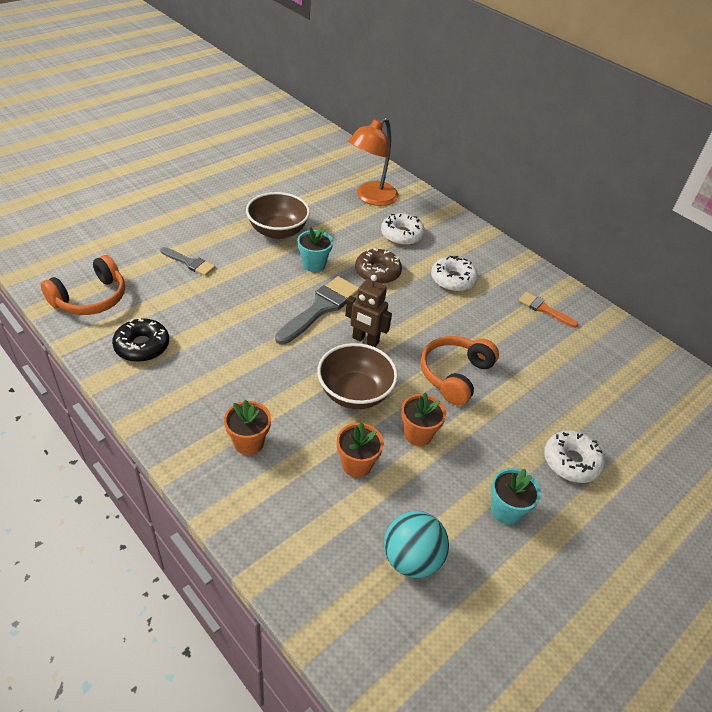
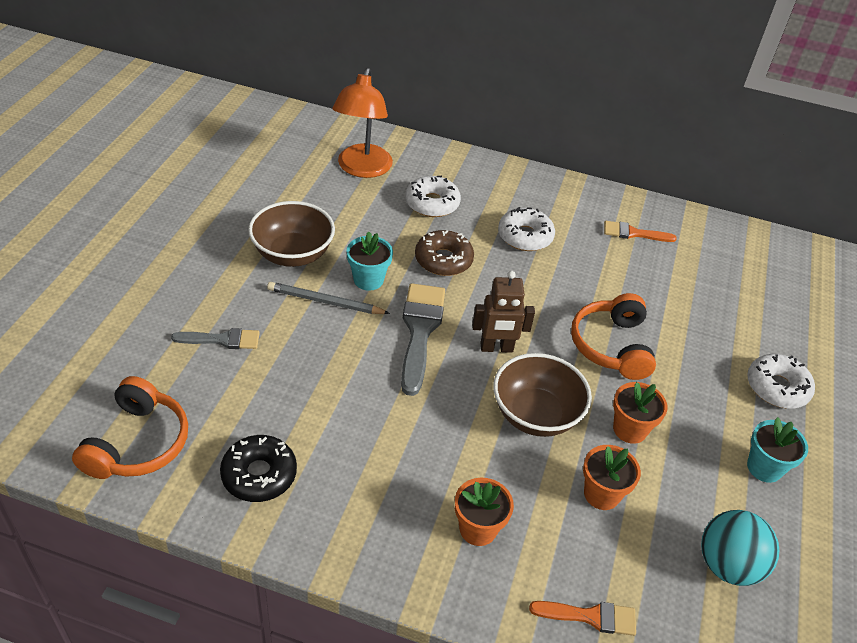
camera: 30 degrees left, 0 degrees up
none -> grey pencil [267,282,390,314]
none -> orange brush [529,601,636,636]

